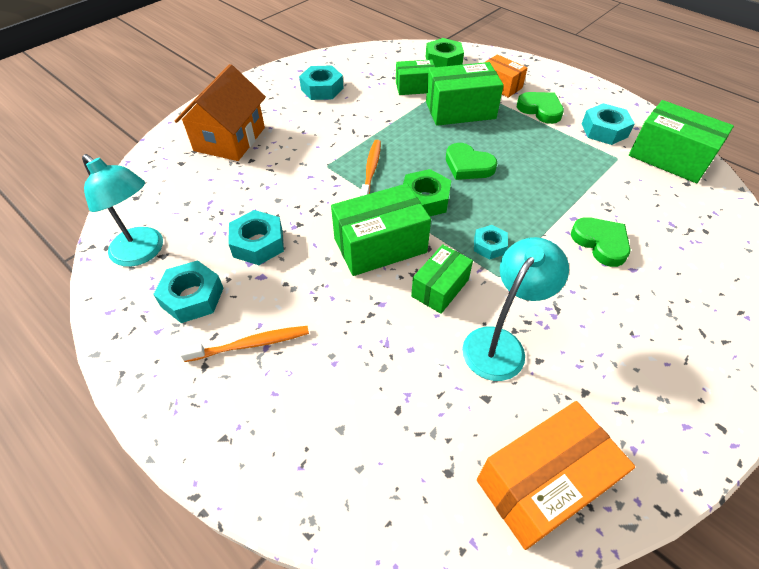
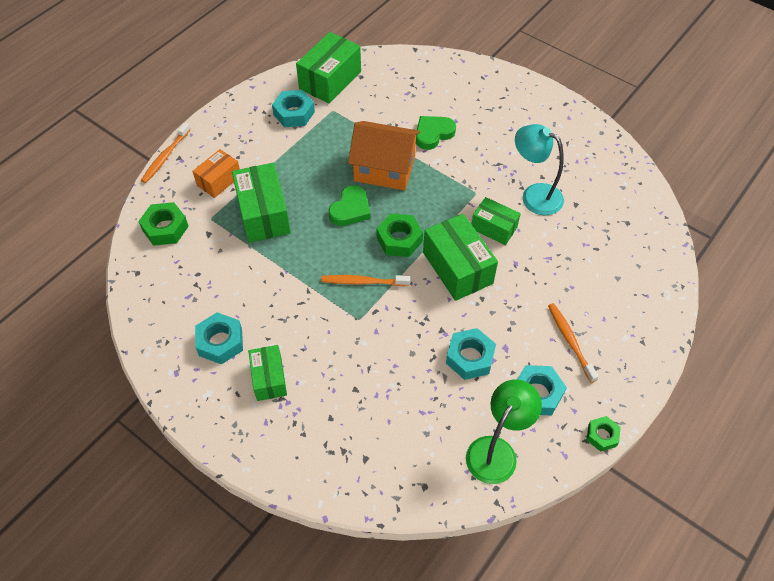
camera: 95 degrees left, 5 degrees up
turquoise lamp [82,154,163,267] -> green lamp [466,379,542,484]
orange house [175,64,266,161] -> orange house moved to [348,121,420,191]
green box [396,59,435,95] -> green box moved to [248,345,287,401]
turquoise nut [474,225,508,260] -> none
orange box [477,401,635,550] -> none
green heart [517,92,564,124] -> none
none -> orange toothbrush [141,122,191,183]
none -> green nut [587,416,621,452]

